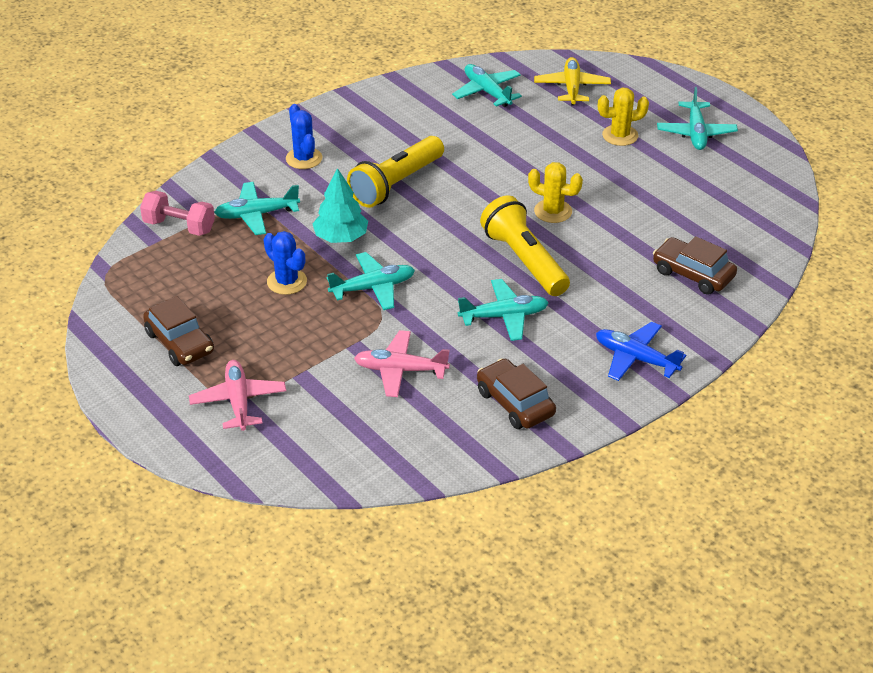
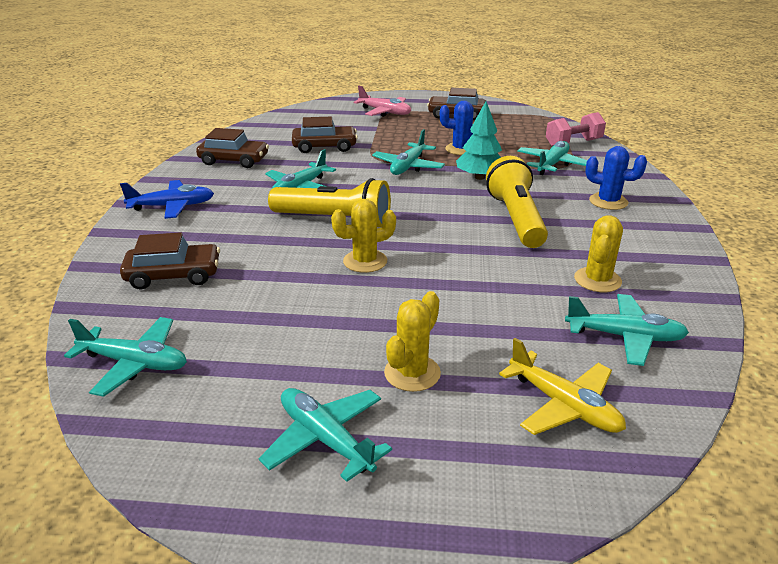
camera: 135 degrees right, 10 degrees down
pink plane [354,330,450,397] -> brown car [292,117,358,153]
none -> turquoise plane [64,317,187,397]
none -> yellow cactus [574,215,623,292]

